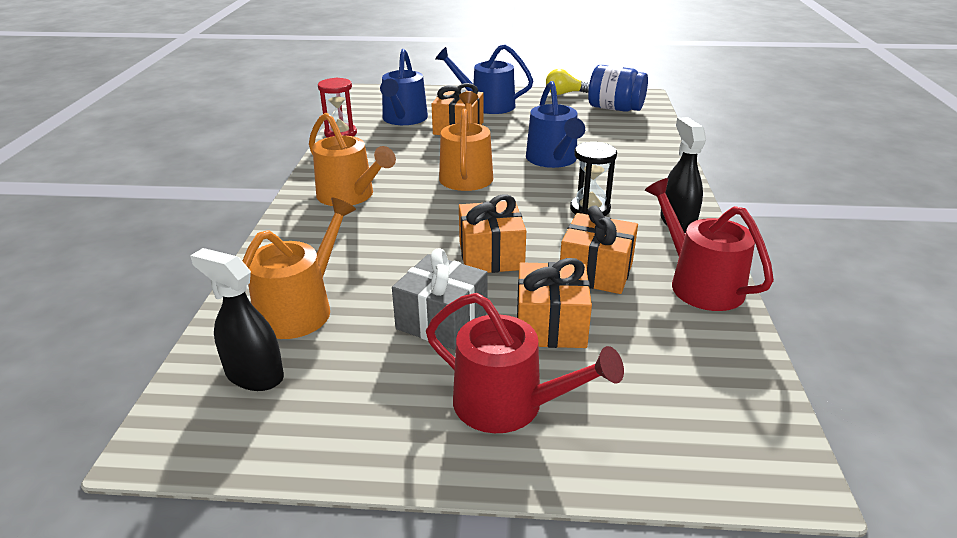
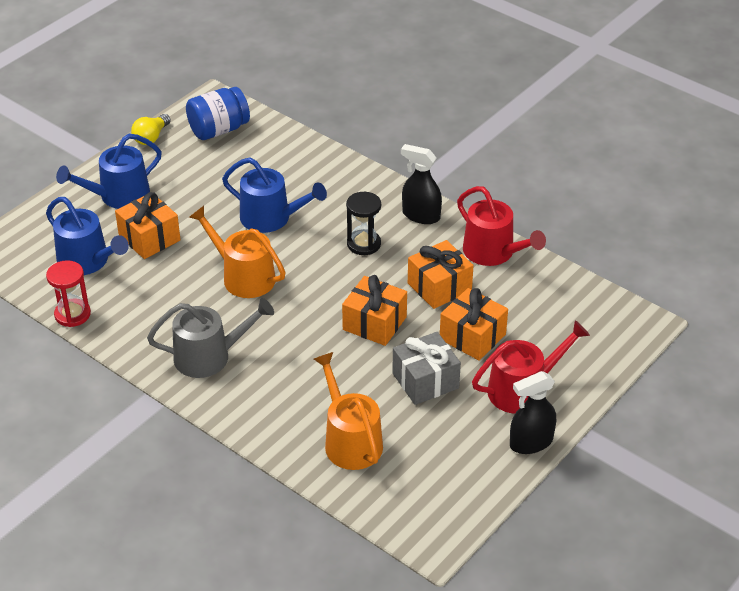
camera: 55 degrees left, 10 degrees up
black spray bottle [190,248,284,391] -> black spray bottle moved to [510,371,556,454]
orange watering can [309,113,396,206] -> grey watering can [147,298,274,378]
red watering can [645,178,774,311] -> red watering can turned 135 degrees counterclockwise [457,186,546,266]

